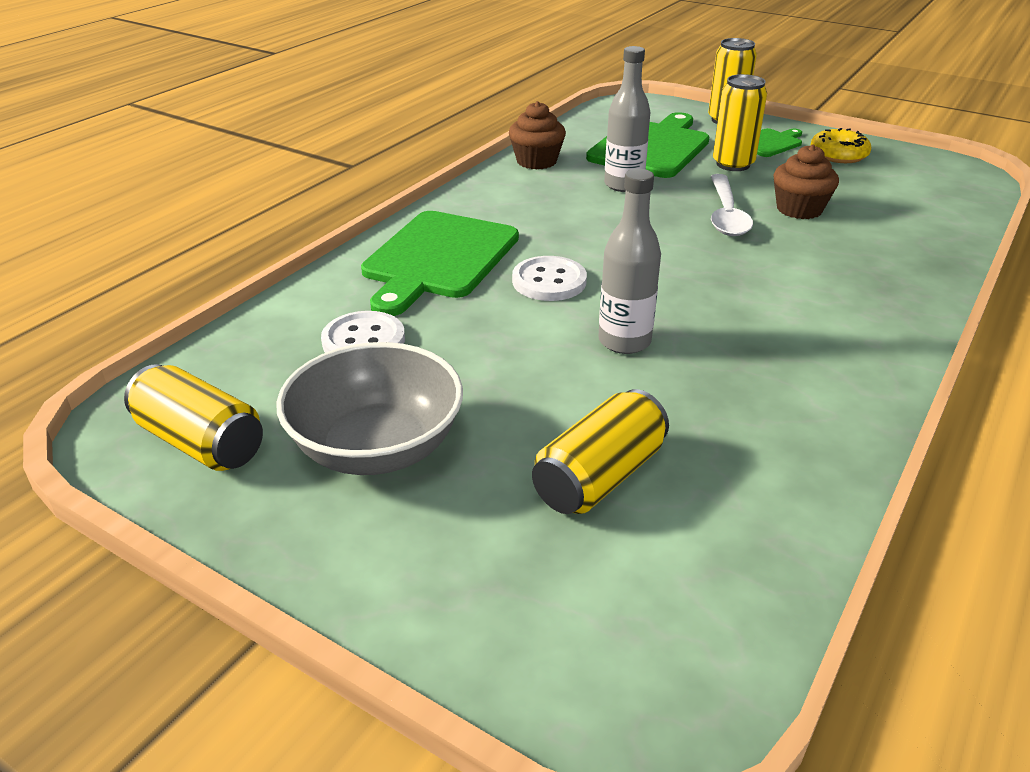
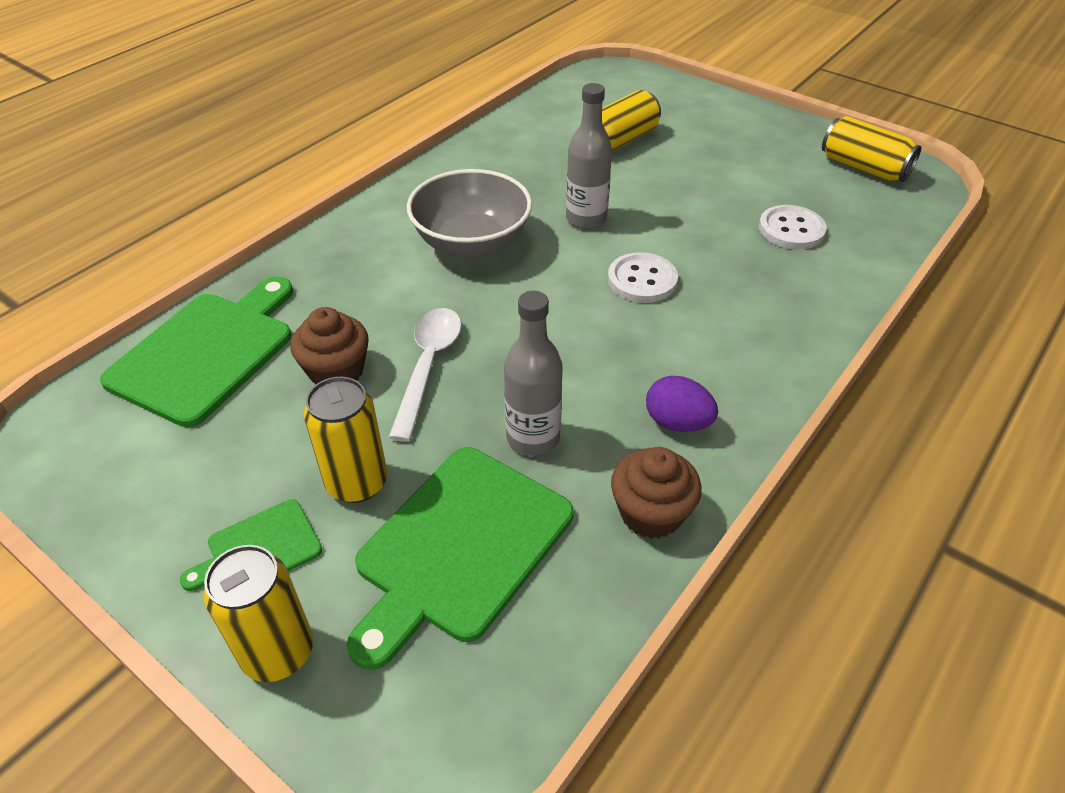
camera: 175 degrees left, 10 degrees up
grey bowl [276,342,463,475] -> grey bowl moved to [407,169,532,258]
green cutting board [361,211,519,316] -> green cutting board moved to [100,277,293,427]
yellow donut [810,128,871,163] -> none
none -> purple egg [646,376,718,432]

